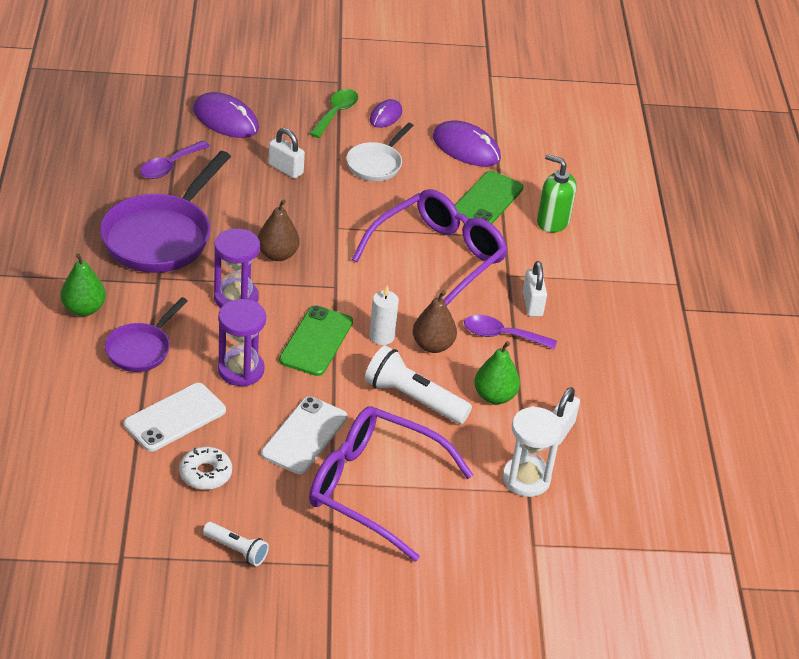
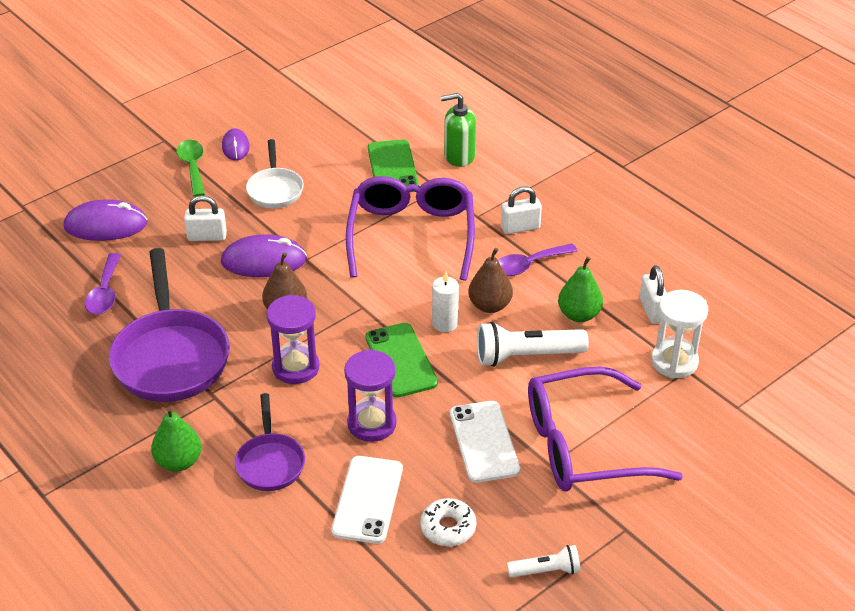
camera: 35 degrees left, 0 degrees up
purple mouse [433,120,501,167] -> purple mouse moved to [221,234,307,277]
white padlock [523,261,547,317] -> white padlock turned 60 degrees counterclockwise [501,186,542,234]

